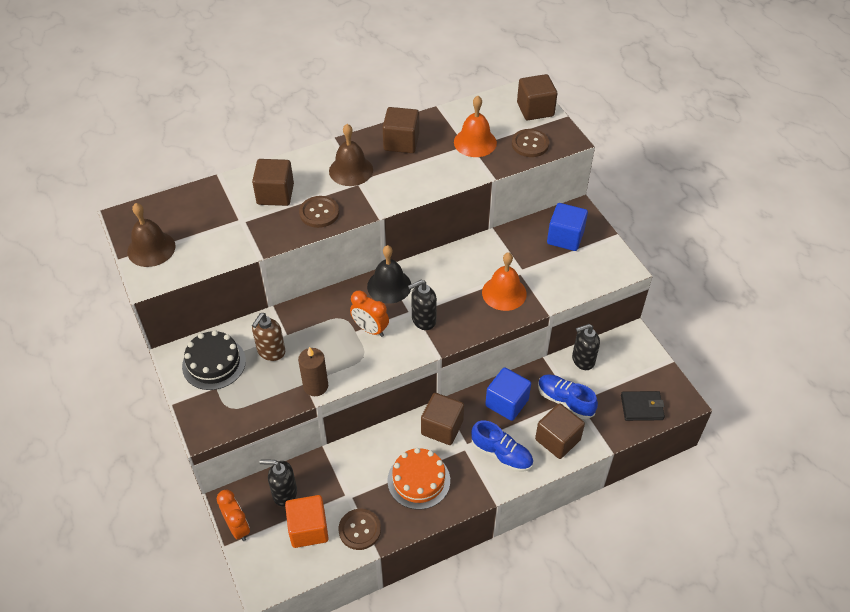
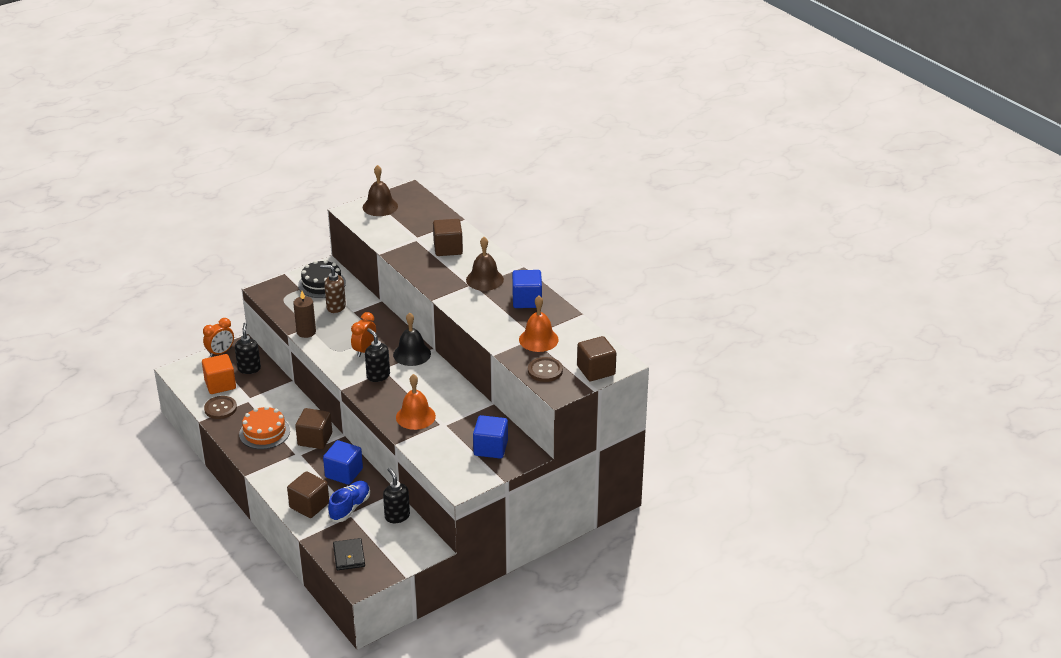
camera: 80 degrees right, 15 degrees down
brown button [299,196,339,228] -> none
brown cube [382,107,419,153] -> blue cube [512,270,542,308]
blue shoe [471,420,533,472] -> none

